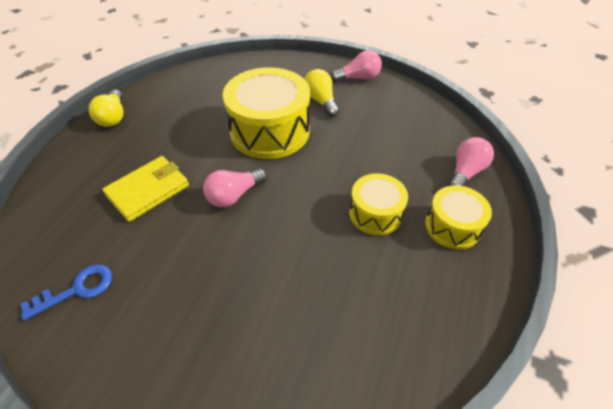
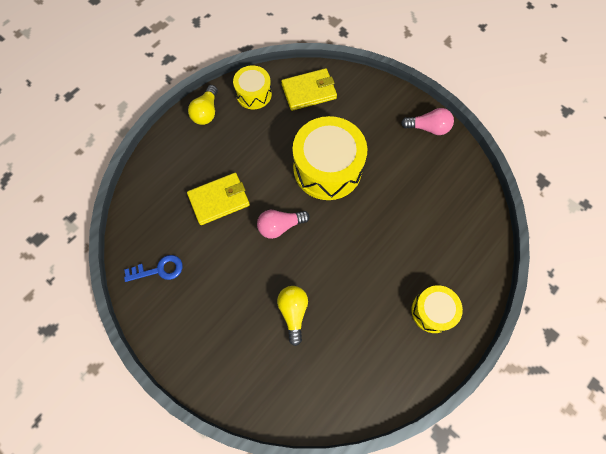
camera: 20 degrees right, 20 degrees up
yellow light bulb [304,69,339,117] -> yellow light bulb moved to [277,286,308,346]
yellow drum [349,173,408,236] -> yellow drum moved to [233,66,272,109]
pink light bulb [447,137,494,186] -> none
none -> yellow wallet [281,68,337,111]

